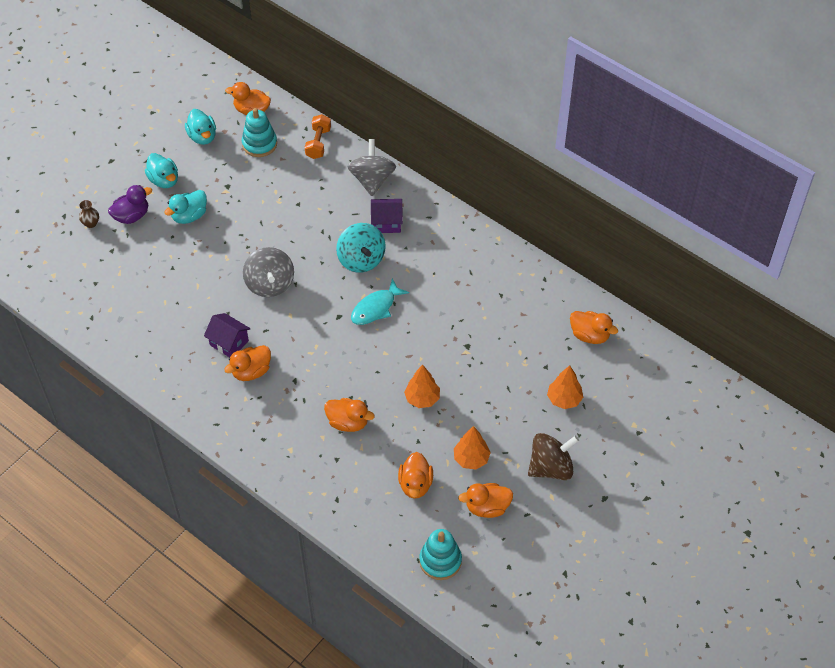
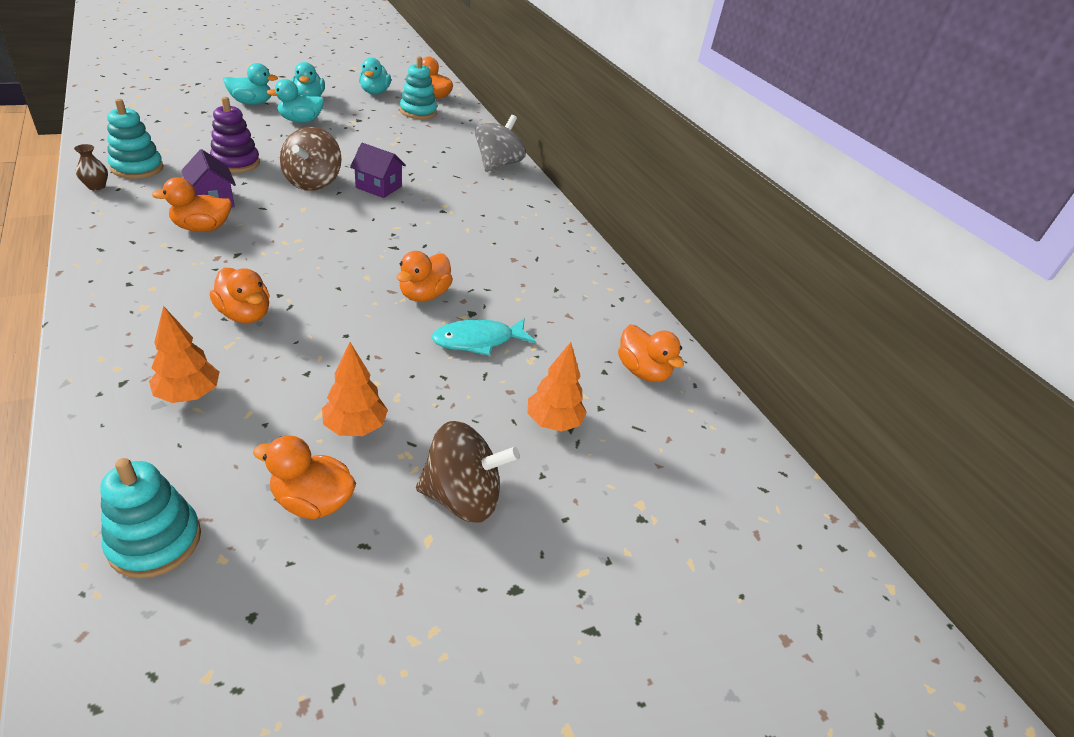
camera: 20 degrees right, 15 degrees down
brown vase [79,200,99,228] -> brown vase moved to [74,144,108,191]
purple duck [108,185,152,224] -> turquoise duck [223,63,278,105]
grey spinning top [243,247,294,297] -> brown spinning top [280,127,341,191]
orange dumbbell [305,114,331,159] -> none
turquoise spinning top [336,223,386,273] -> none
turquoise fish [351,279,409,325] -> turquoise fish moved to [432,318,536,356]
purple house [371,199,403,233] -> purple house moved to [350,143,406,198]
orange duck [398,452,433,499] -> orange duck moved to [397,251,453,302]
orange tree [404,365,440,408] -> orange tree moved to [149,306,219,403]
none -> turquoise stacking toy [107,99,163,179]
none -> purple stacking toy [210,97,260,173]

